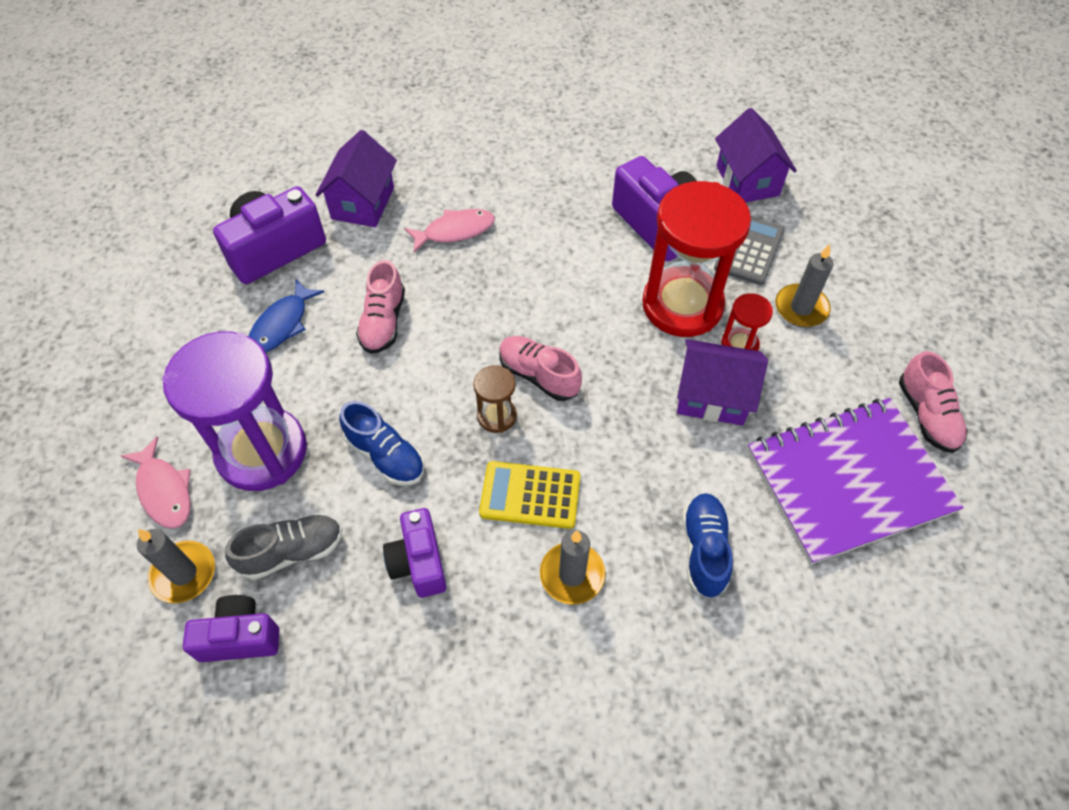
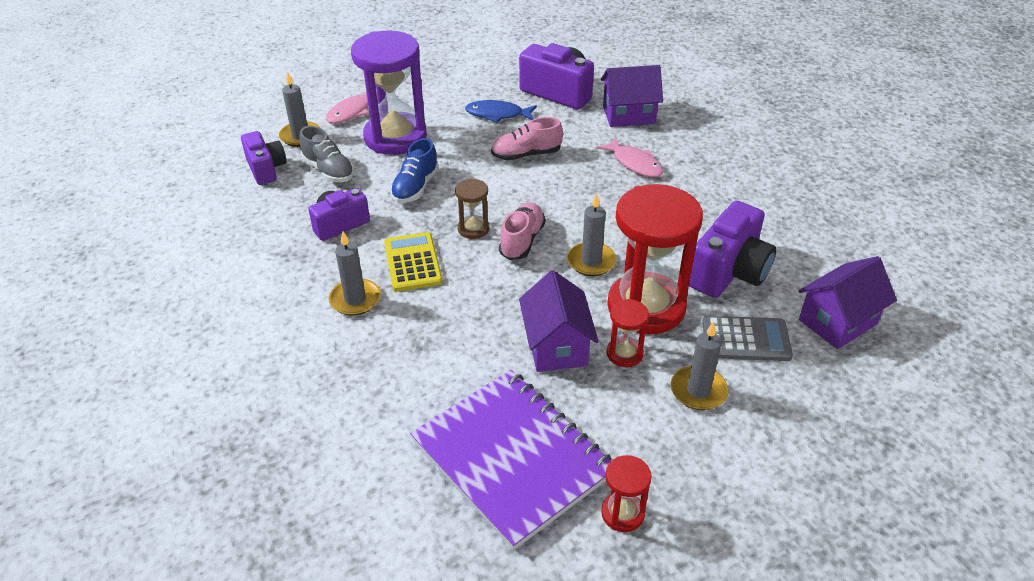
camera: 70 degrees right, 15 degrees down
blue shoe [682,493,733,599] -> none
pink shoe [899,351,967,453] -> red hourglass [601,455,652,532]
none -> grey candle [567,193,617,276]

